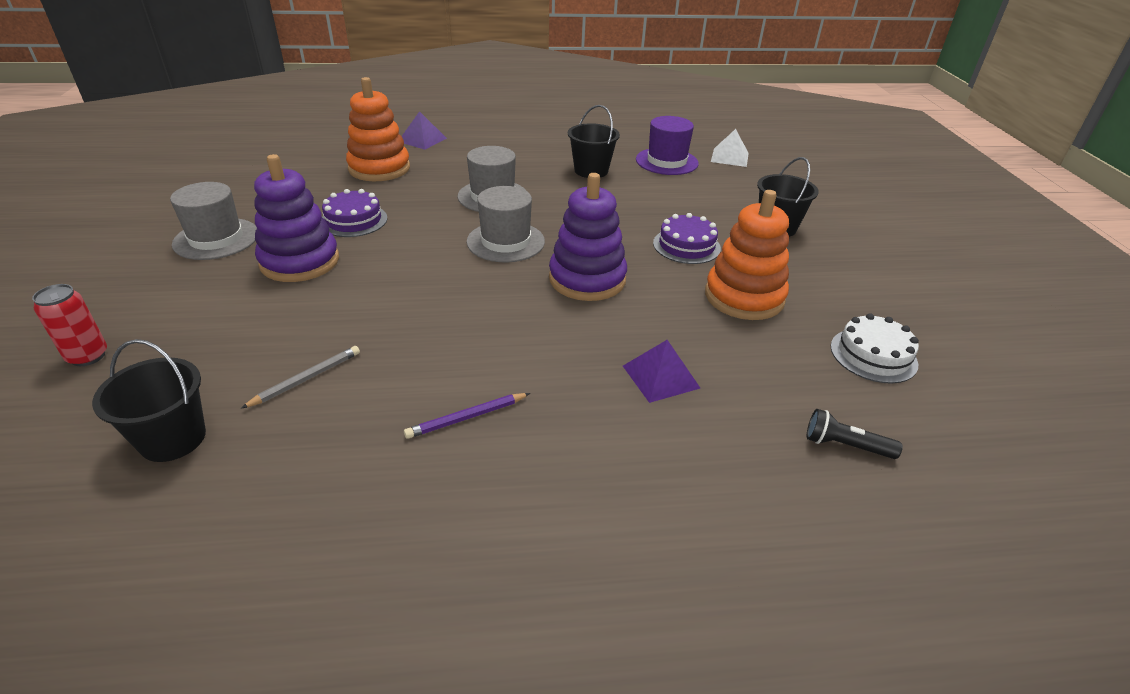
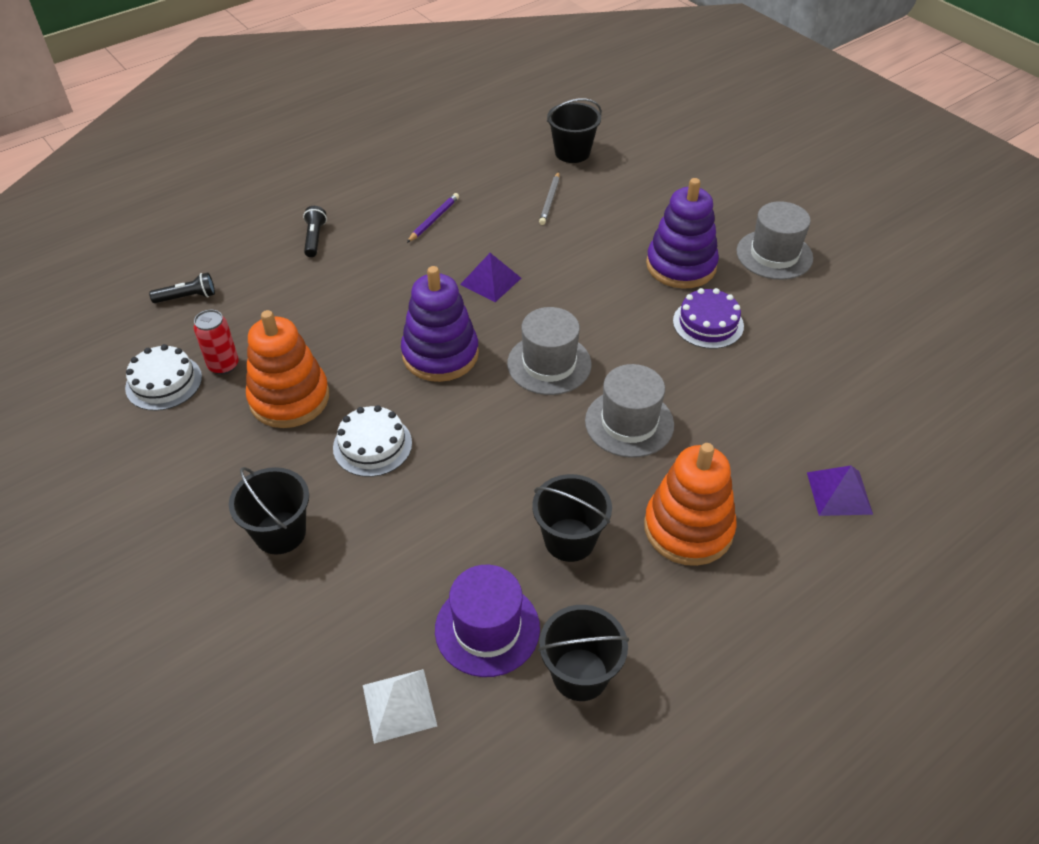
camera: 150 degrees right, 10 degrees up
red can [32,284,107,366] -> red can moved to [194,310,239,375]
orange stacking toy [346,77,410,181] -> orange stacking toy moved to [644,443,737,566]
purple pyramid [623,340,700,403] -> purple pyramid moved to [460,253,521,302]
purple cake [653,213,721,264] -> white cake [333,405,412,477]
none -> black flashlight [303,206,327,257]
none -> black bucket [538,605,629,701]

